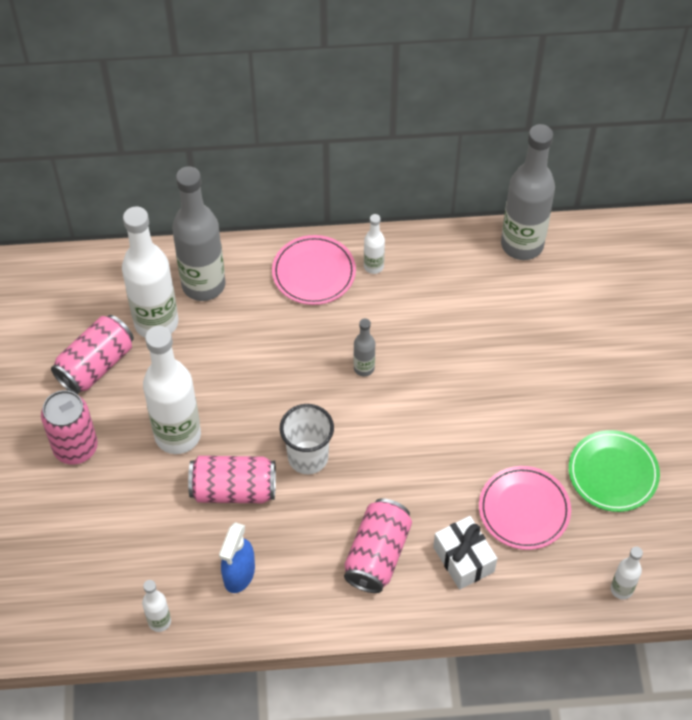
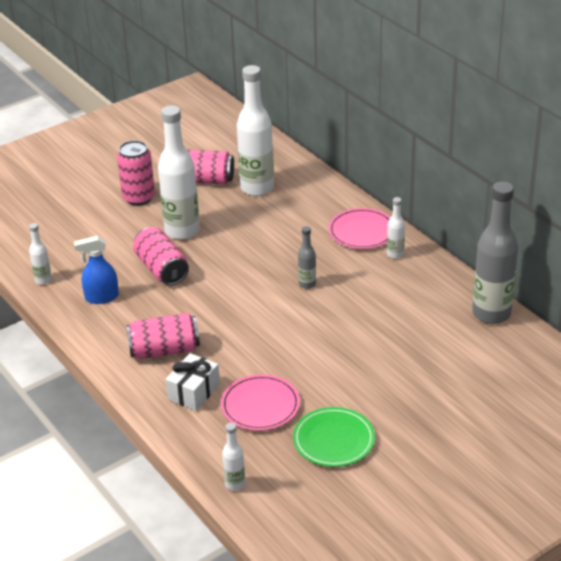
camera: 60 degrees right, 20 degrees down
grey bottle [172,166,226,301] -> none
white cup [280,404,334,474] -> none

